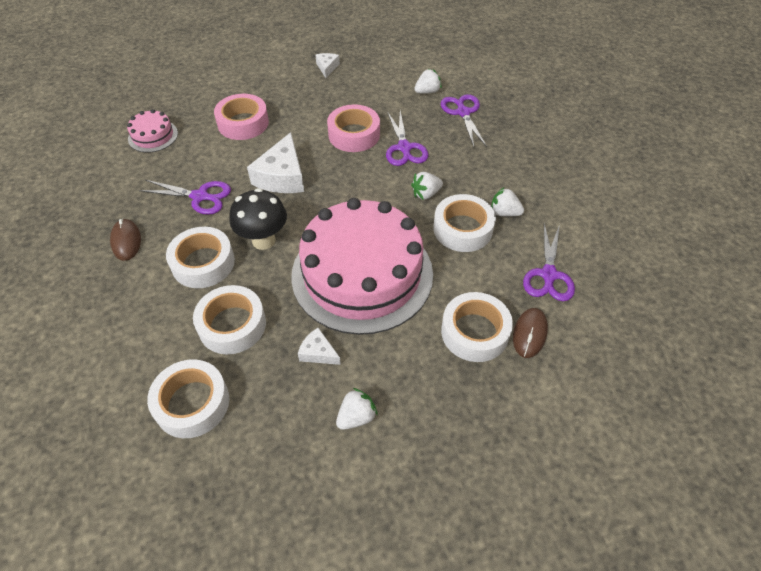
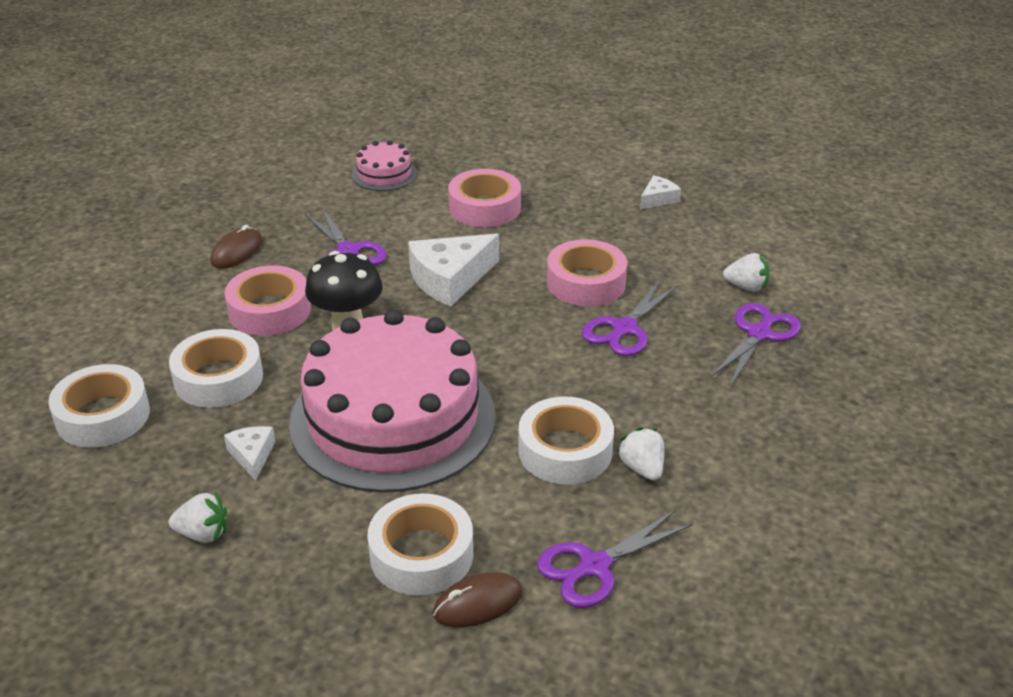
camera: 45 degrees right, 15 degrees down
white tape [166,227,235,288] -> pink tape [225,265,311,336]
white strawberry [411,172,443,200] -> none

